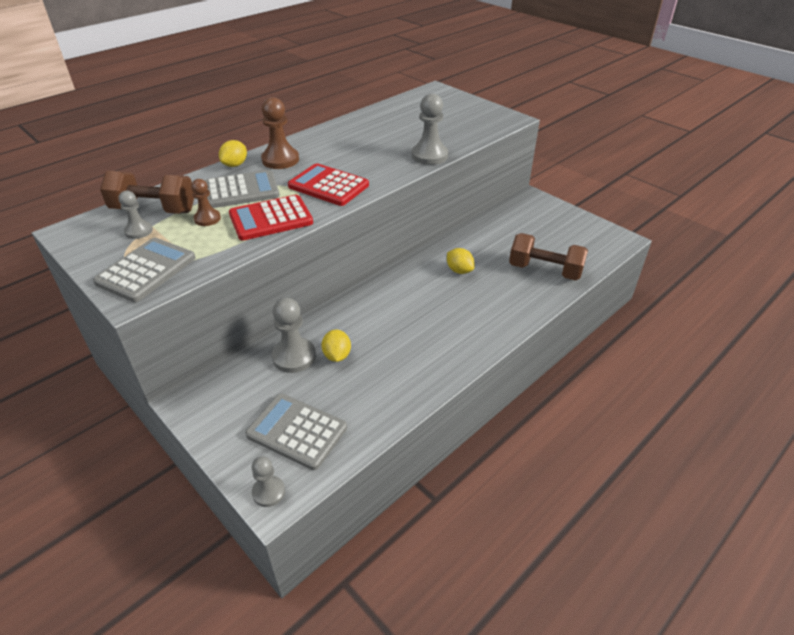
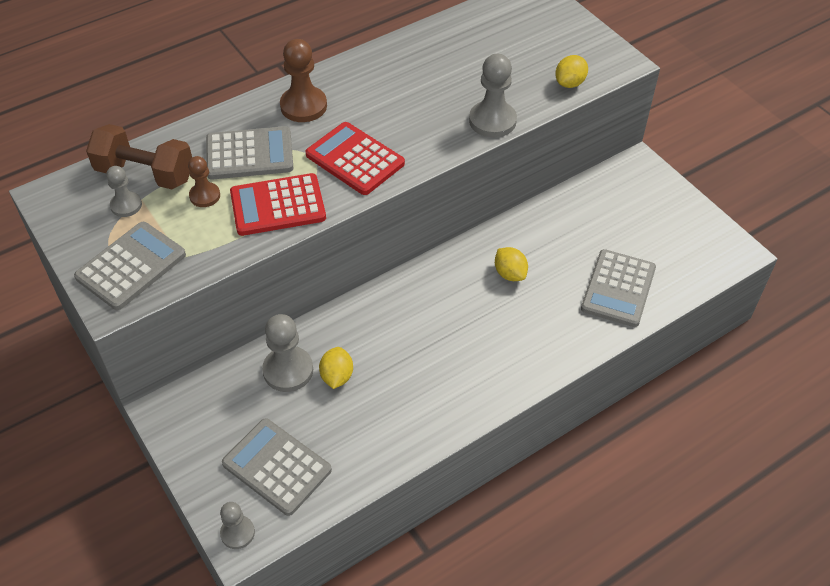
camera: 10 degrees right, 10 degrees up
yellow lemon [219,140,247,167] -> yellow lemon moved to [555,55,588,88]
brown dumbbell [509,233,588,280] -> grey calculator [581,249,656,327]

